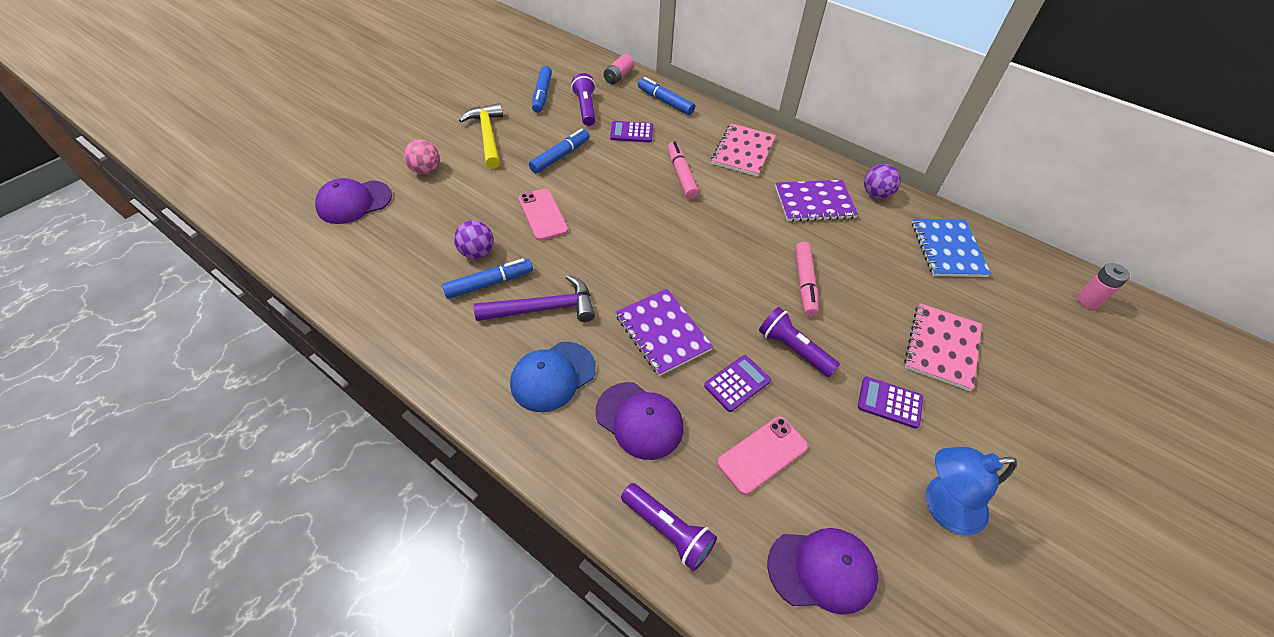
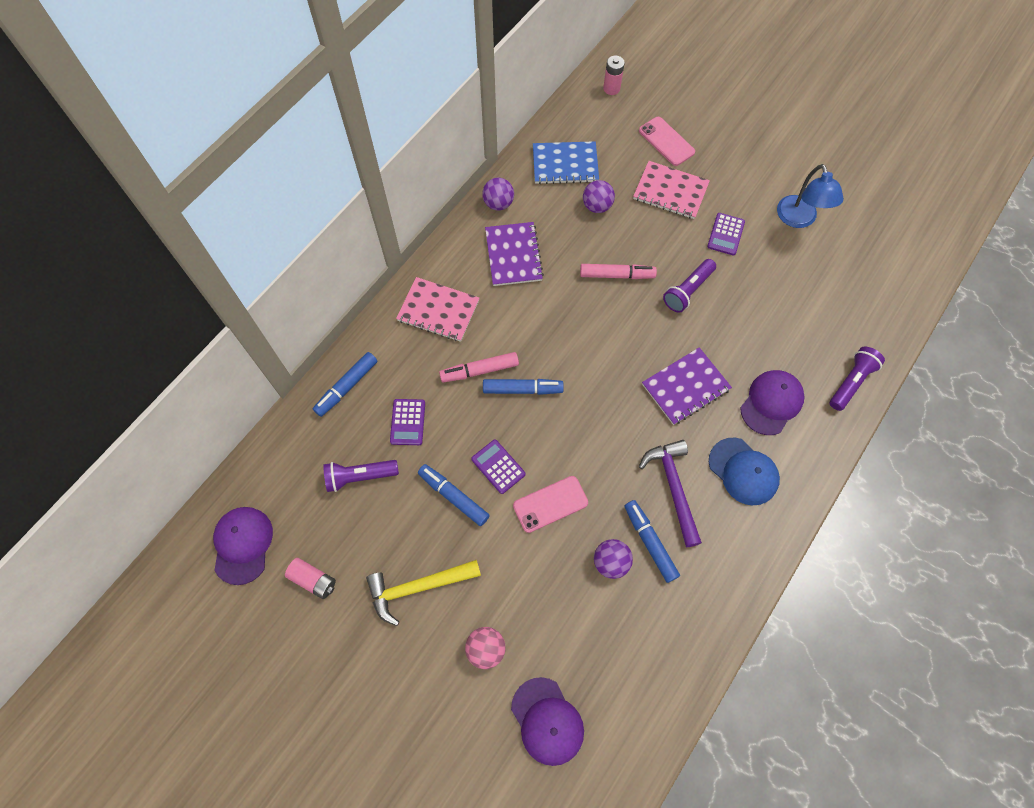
camera: 90 degrees left, 15 degrees up
blue marker [532,66,552,113] -> blue marker moved to [483,379,564,395]
pink battery [604,54,634,85] -> pink battery moved to [285,558,336,599]
purple calculator [704,355,771,412] -> purple calculator moved to [471,440,525,494]
pink phone [717,416,808,495] -> pink phone moved to [639,117,695,166]
purple cap [768,528,878,615] -> purple cap moved to [213,507,273,585]
none -> purple ball [583,180,615,213]

